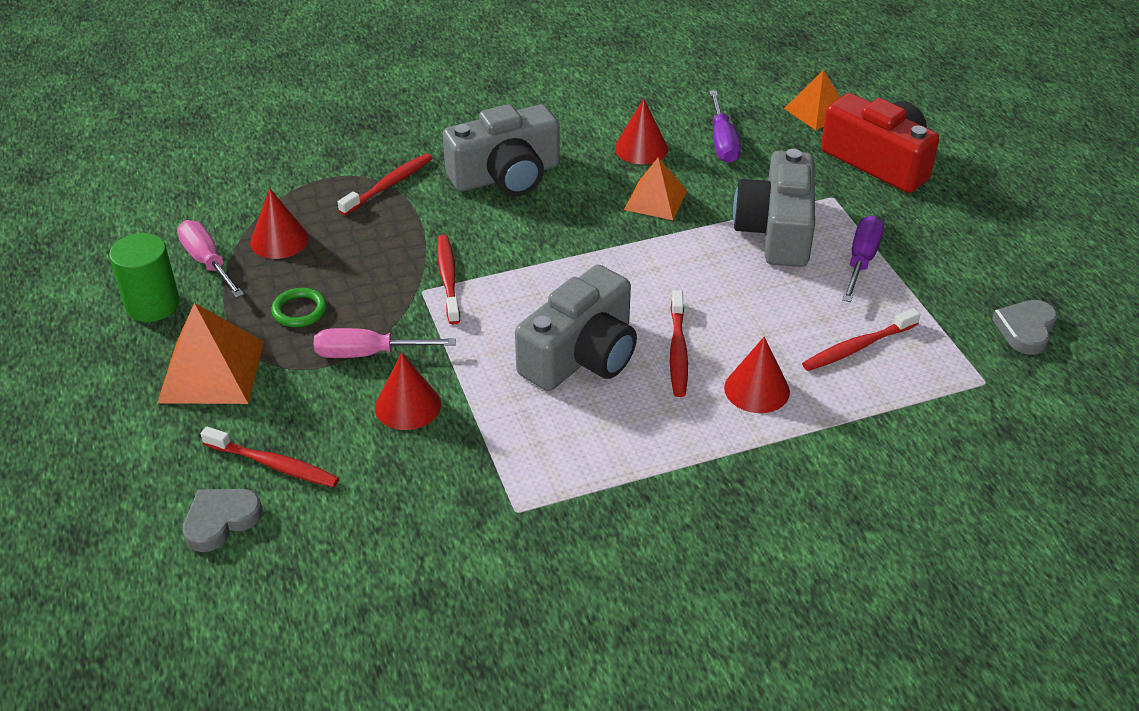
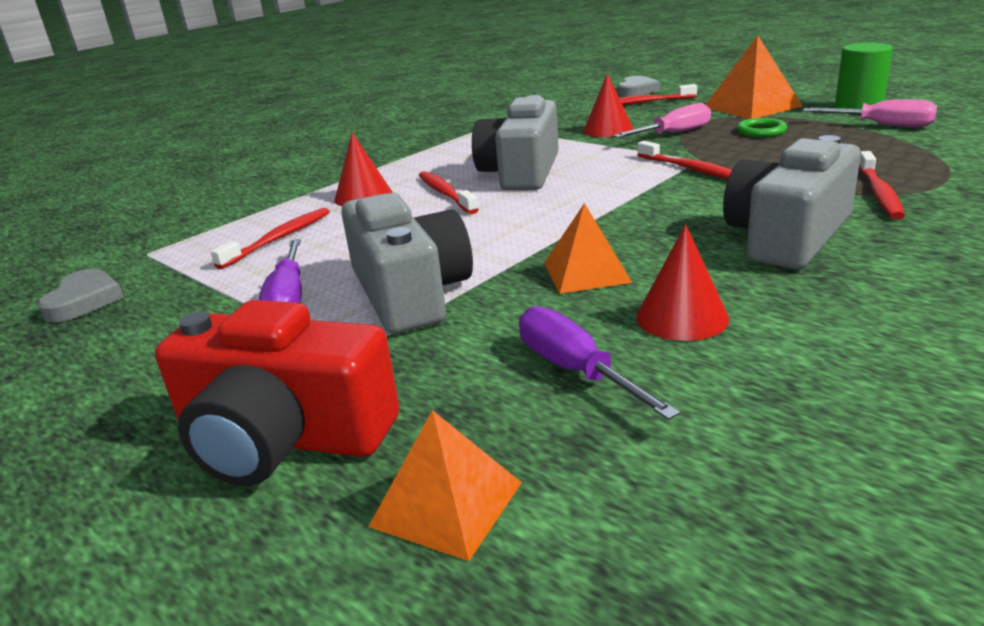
camera: 155 degrees right, 15 degrees down
red cone [250,188,309,259] -> none

